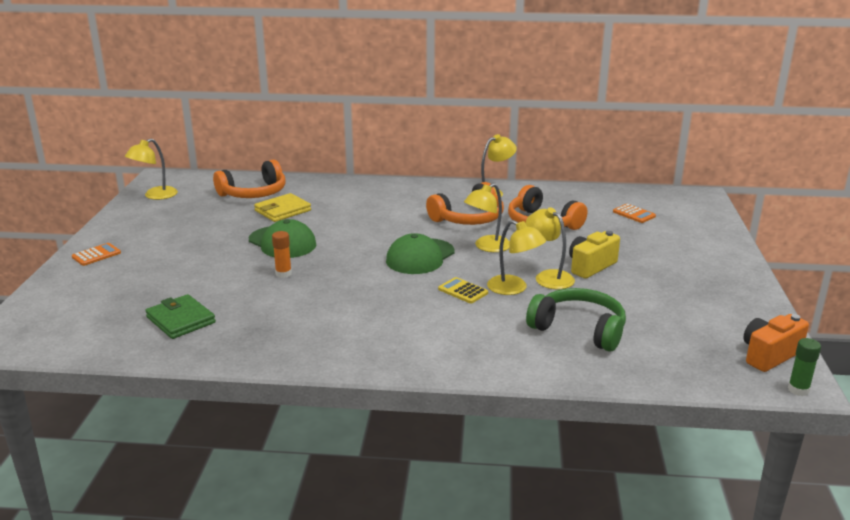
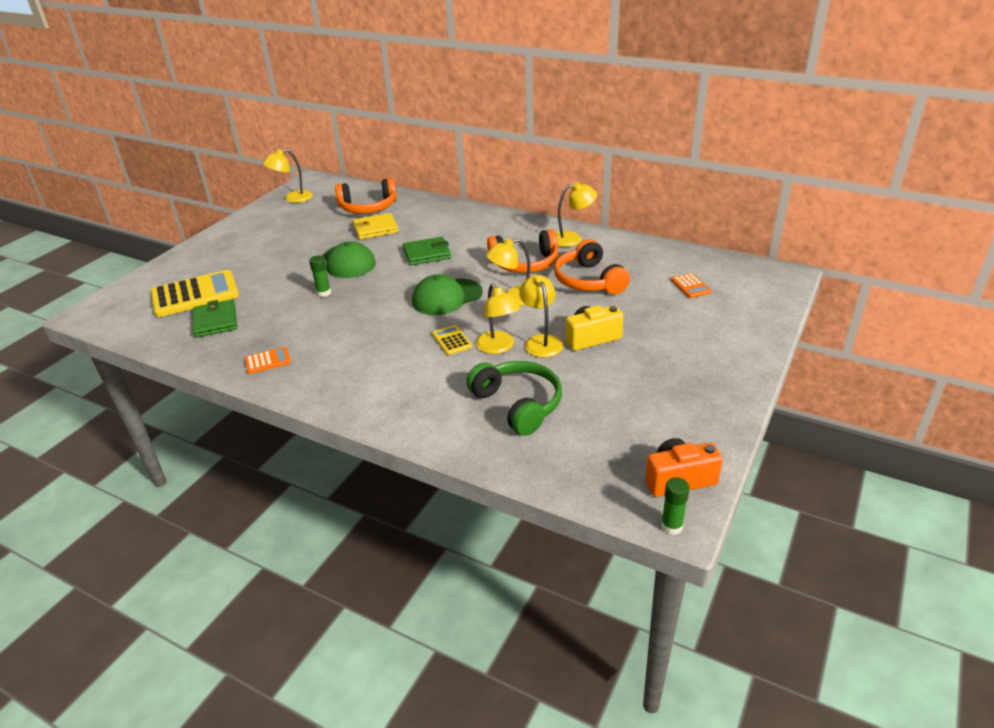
camera: 25 degrees right, 10 degrees up
orange calculator [72,243,121,266] -> orange calculator moved to [245,347,291,374]
orange glue stick [272,231,292,278] -> green glue stick [309,255,331,297]
none -> yellow calculator [151,270,239,317]
none -> green wallet [403,237,451,265]

